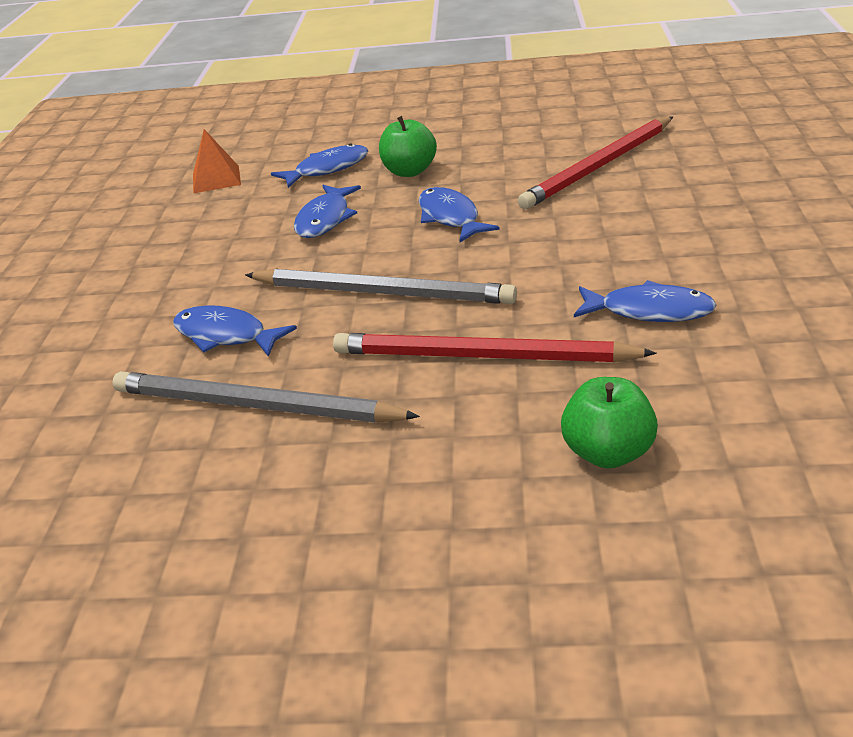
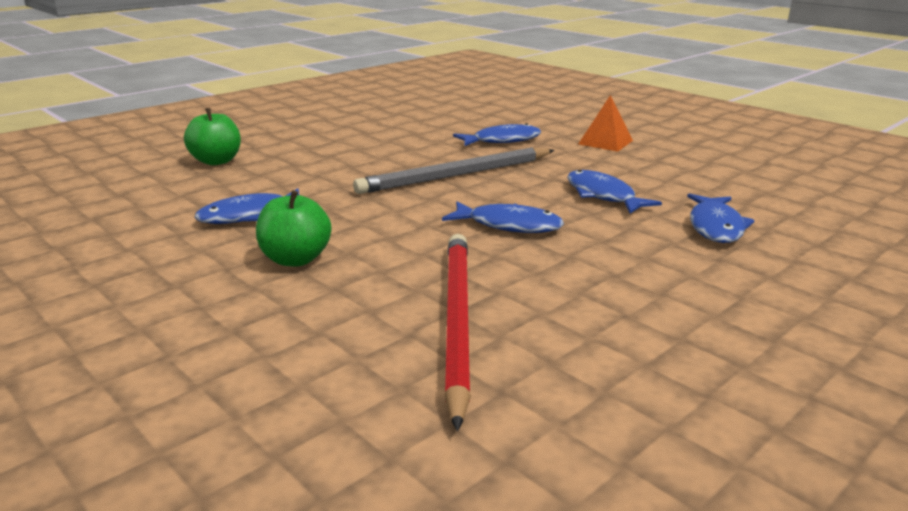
camera: 130 degrees right, 10 degrees down
grey pencil [112,371,420,423] -> none
orange pyramid [193,129,241,193] -> orange pyramid moved to [578,95,633,152]
red pencil [333,333,657,362] -> none
green apple [379,116,437,177] -> green apple moved to [256,190,331,266]

